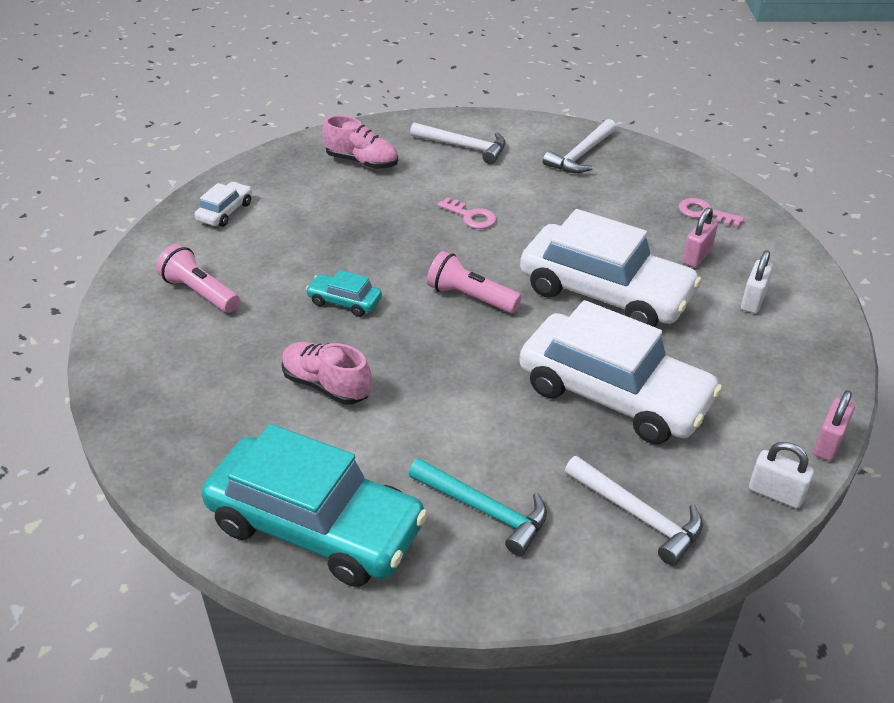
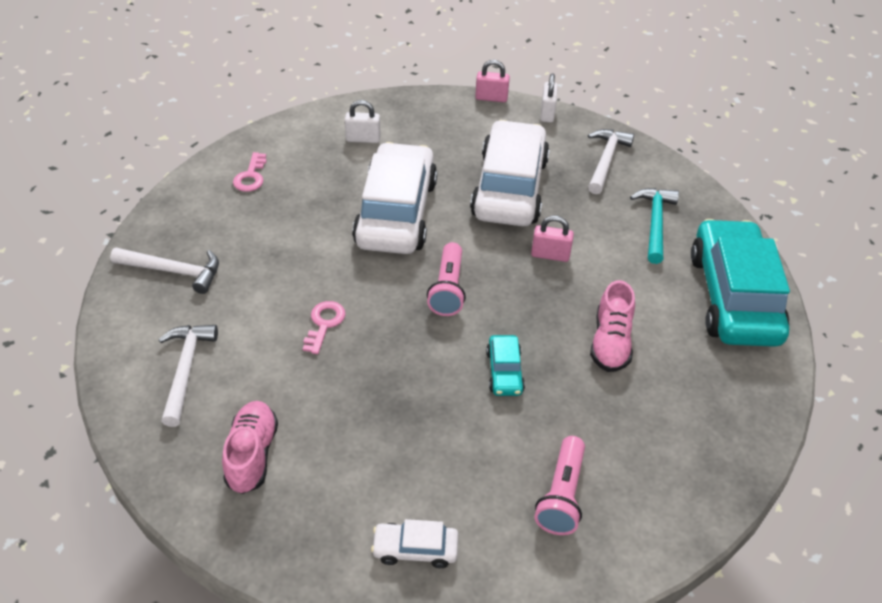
camera: 115 degrees left, 5 degrees up
pink padlock [682,207,718,268] -> pink padlock moved to [531,216,574,262]

